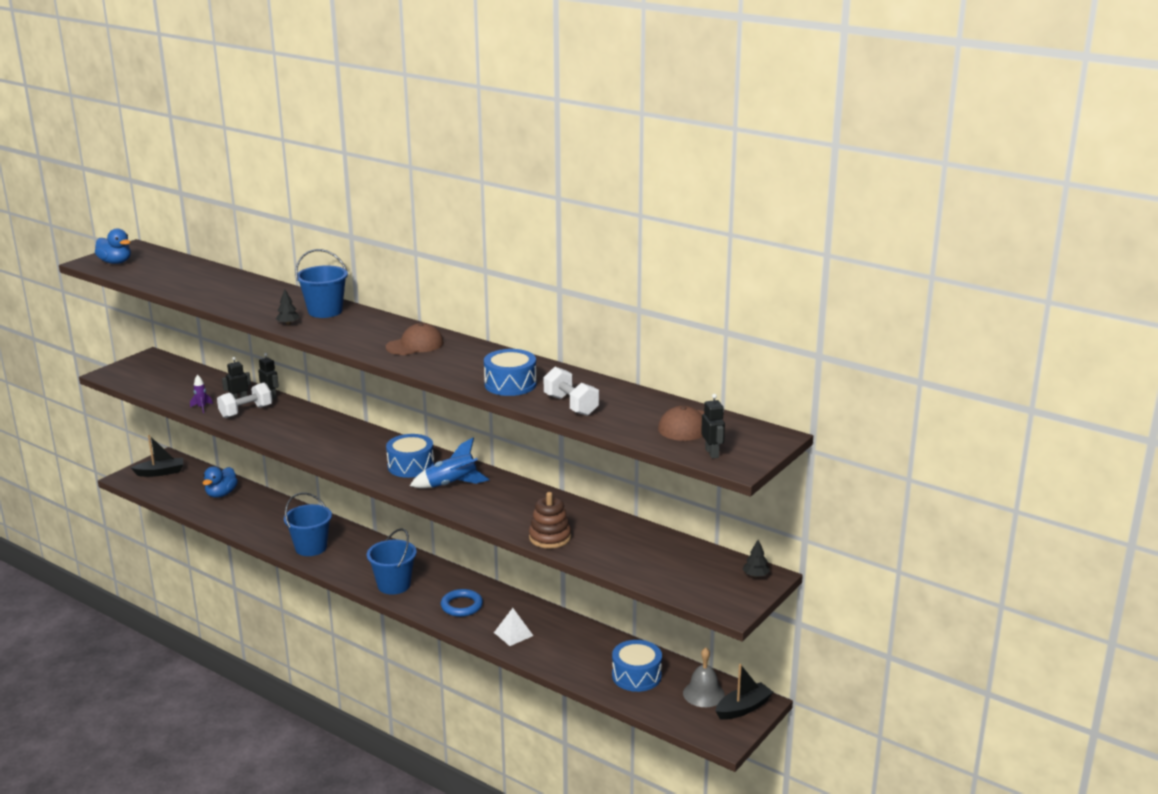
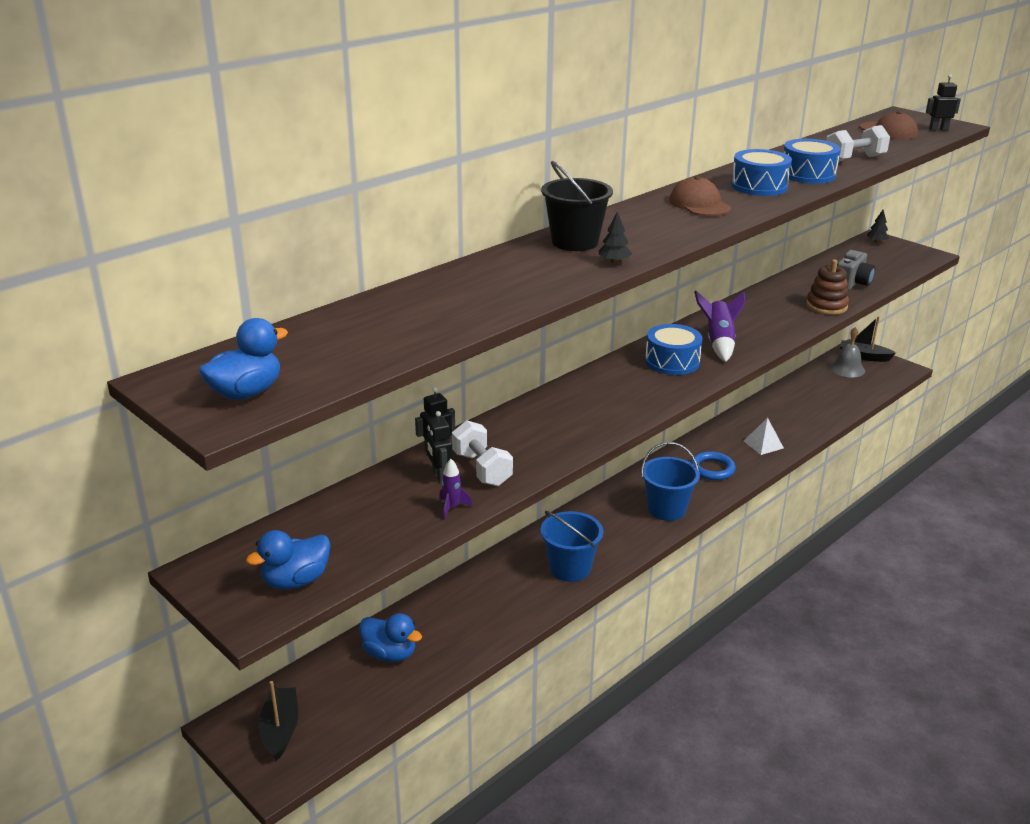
camera: 80 degrees left, 5 degrees up
blue bucket [295,249,348,318] -> black bucket [541,161,613,251]
blue rocket [410,438,489,488] -> purple rocket [694,291,745,362]
blue drum [612,640,662,692] -> blue drum moved to [731,149,792,196]
black boat [716,664,773,720] -> black boat turned 45 degrees counterclockwise [840,317,896,362]
none -> blue duck [246,530,331,589]
none -> grey camera [837,250,875,290]

